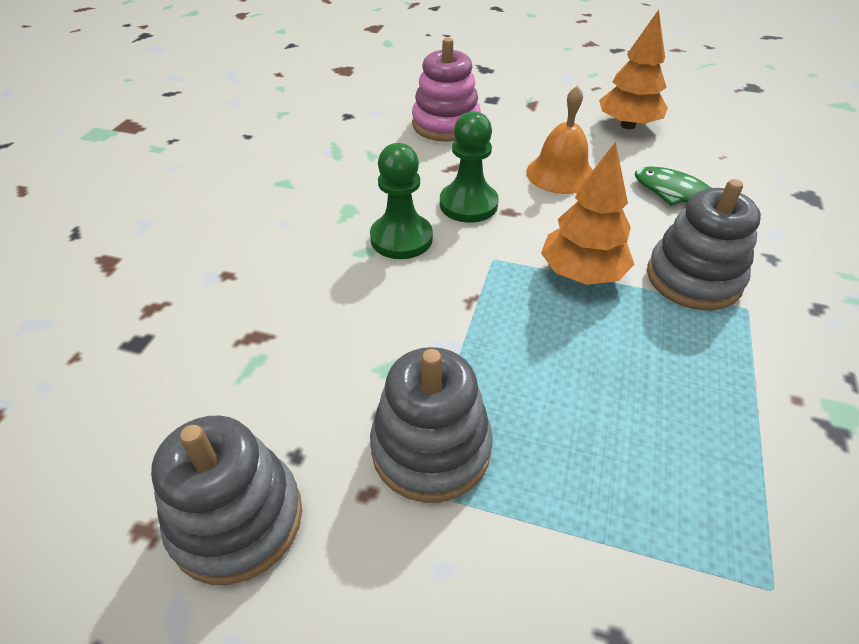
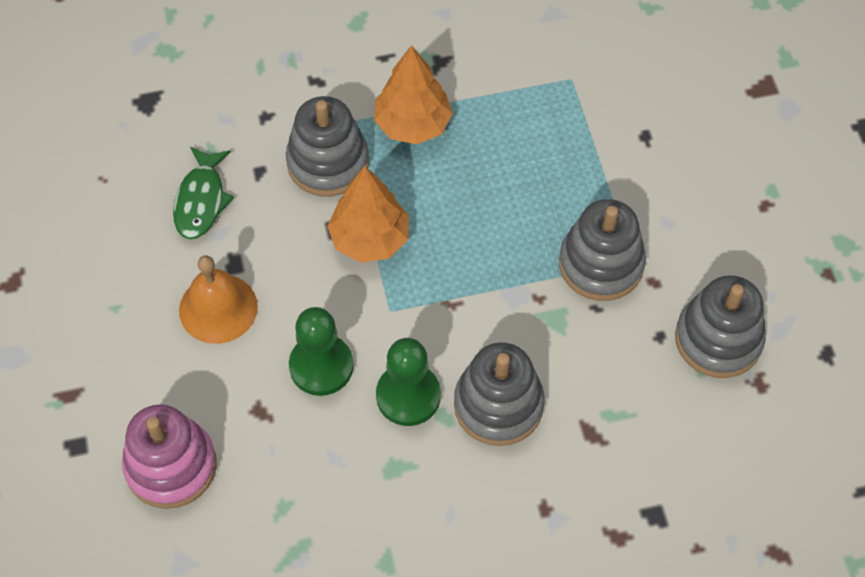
camera: 120 degrees left, 15 degrees up
orange tree [599,10,668,129] -> orange tree moved to [374,45,453,145]
none -> grey stacking toy [454,342,545,446]

